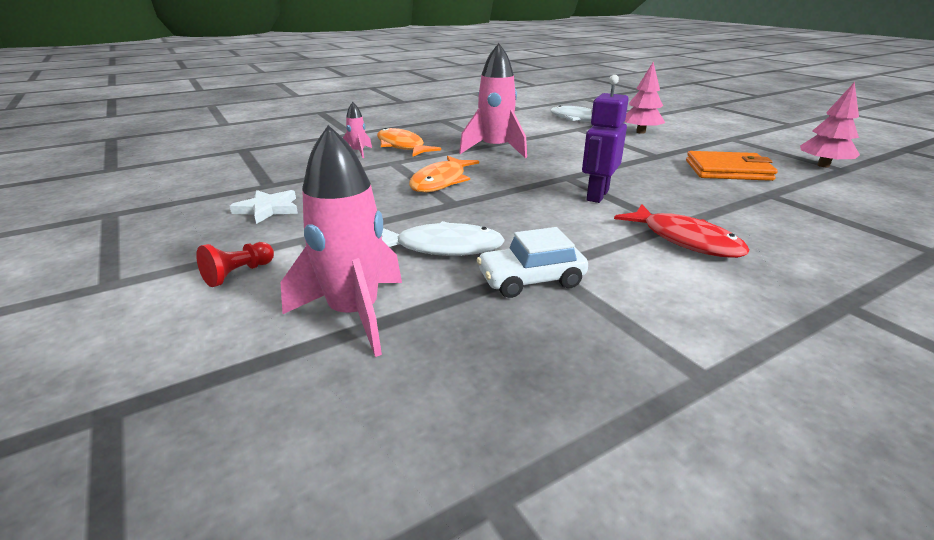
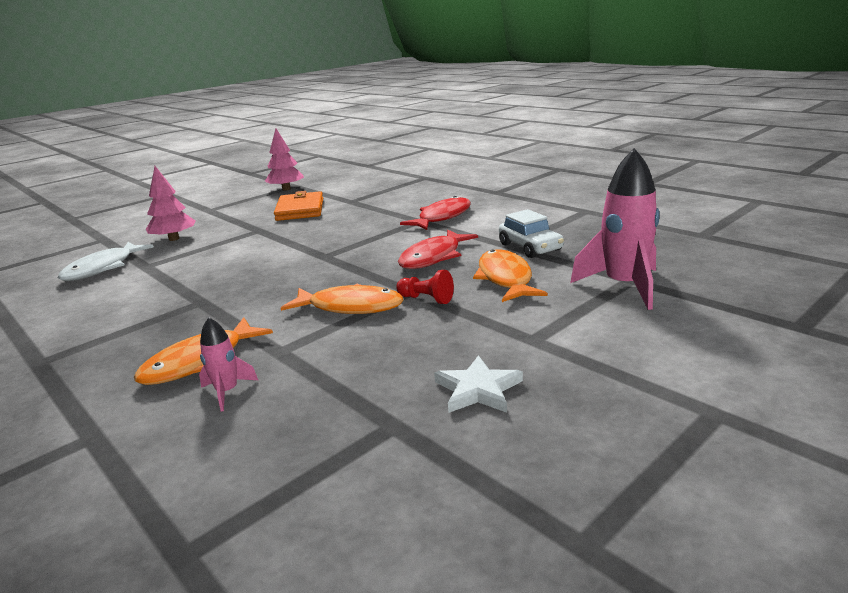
camera: 100 degrees left, 5 degrees down
red pawn [196,242,274,287] -> red pawn moved to [396,270,454,304]
white fish [382,221,505,256] -> orange fish [473,250,548,302]
pink rocket [459,43,527,158] -> none
purple robot [582,75,629,203] -> none
none -> red fish [398,230,478,269]

